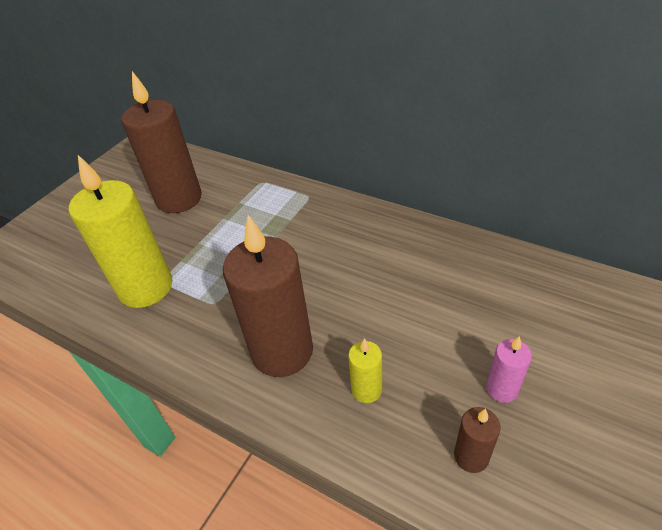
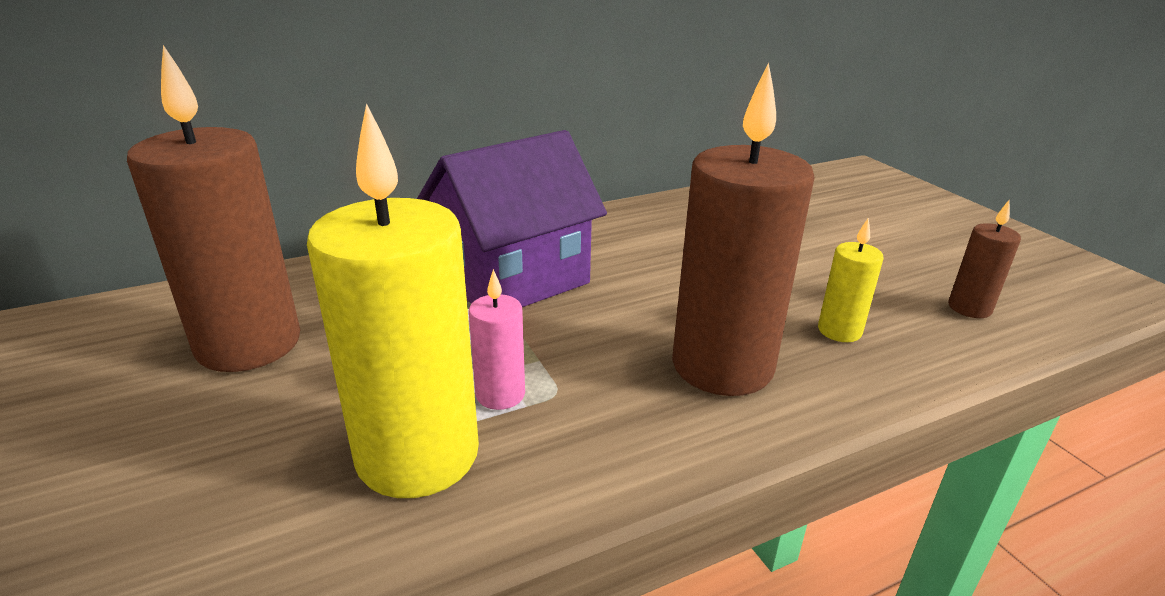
camera: 60 degrees left, 15 degrees down
pink candle [486,336,532,403] -> pink candle moved to [469,269,525,410]
none -> purple house [417,130,607,307]

